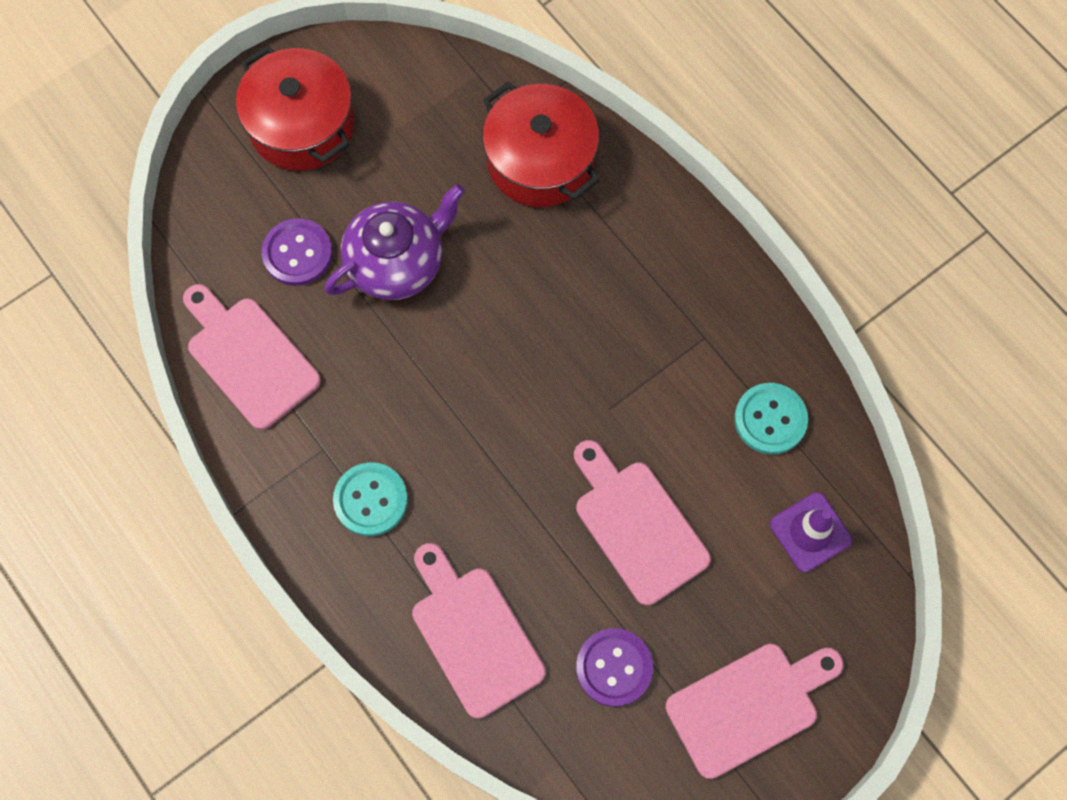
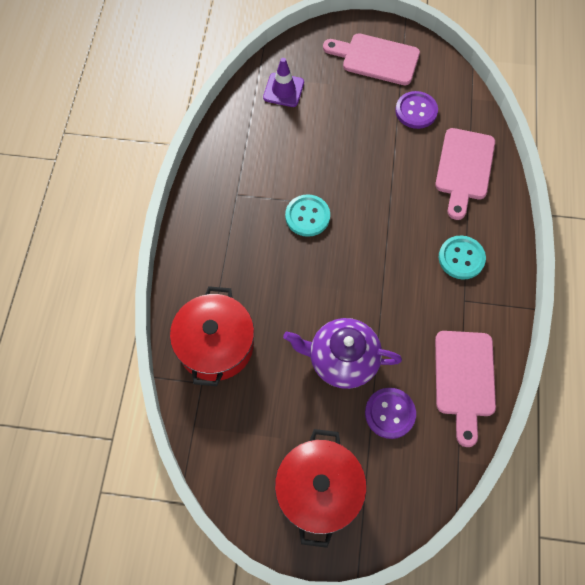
camera: 135 degrees left, 5 degrees down
pink cutting board [574,440,711,606] -> none
turquoise button [734,383,808,454] -> turquoise button moved to [285,194,330,237]

